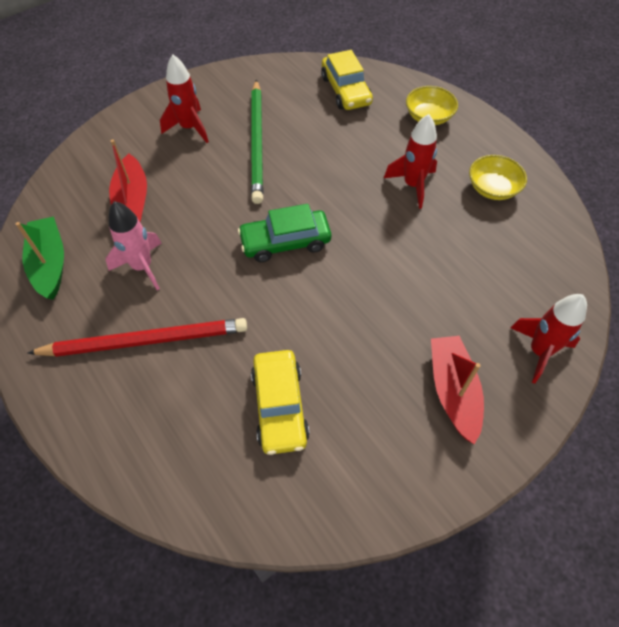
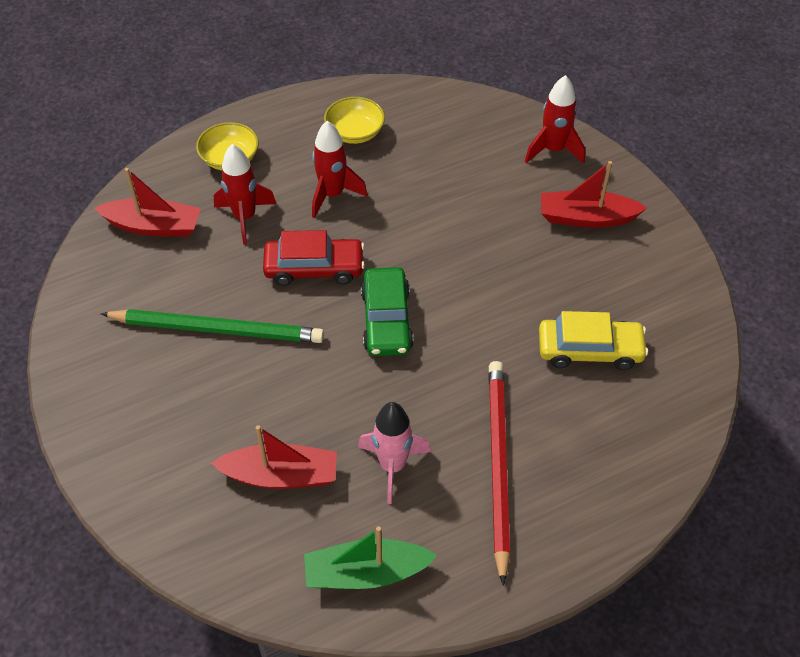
camera: 80 degrees left, 5 degrees down
red rocket [160,54,209,143] -> red rocket moved to [214,144,276,245]
yellow car [321,50,373,110] -> red boat [95,168,201,237]
none -> red car [263,230,365,286]

